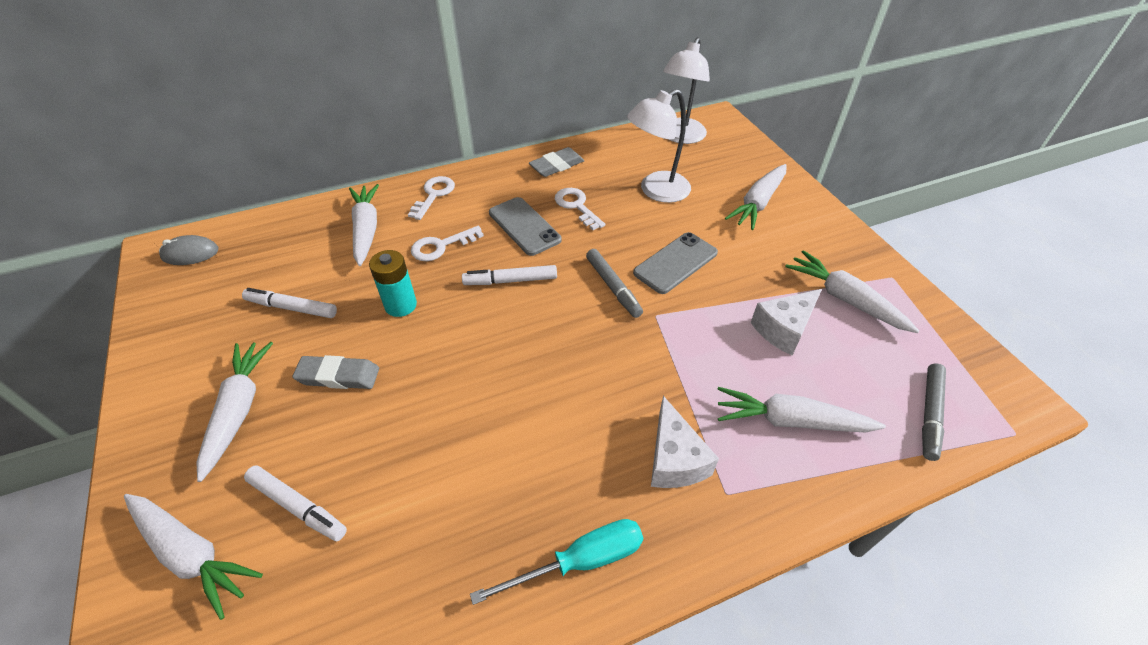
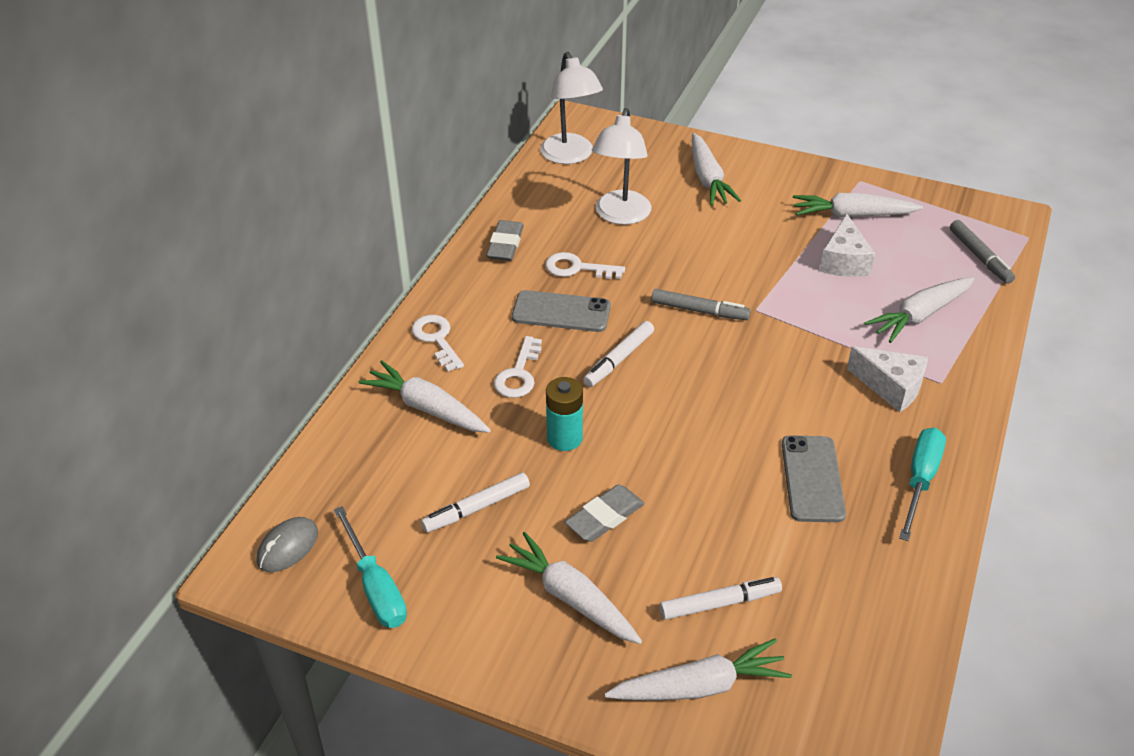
camera: 45 degrees left, 5 degrees down
grey phone [633,232,718,294] -> grey phone moved to [782,436,846,522]
none -> turquoise screwdriver [334,506,407,628]

